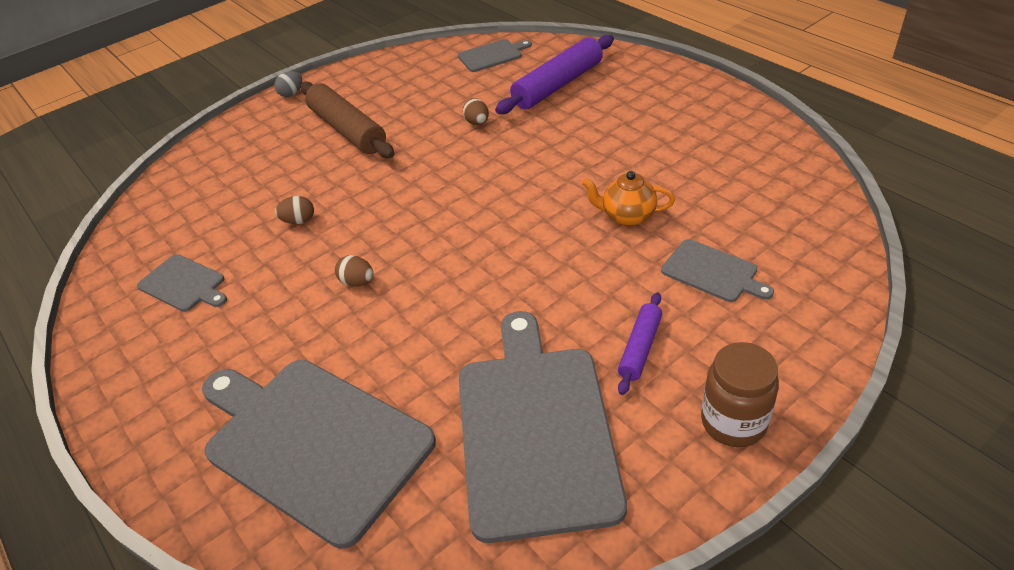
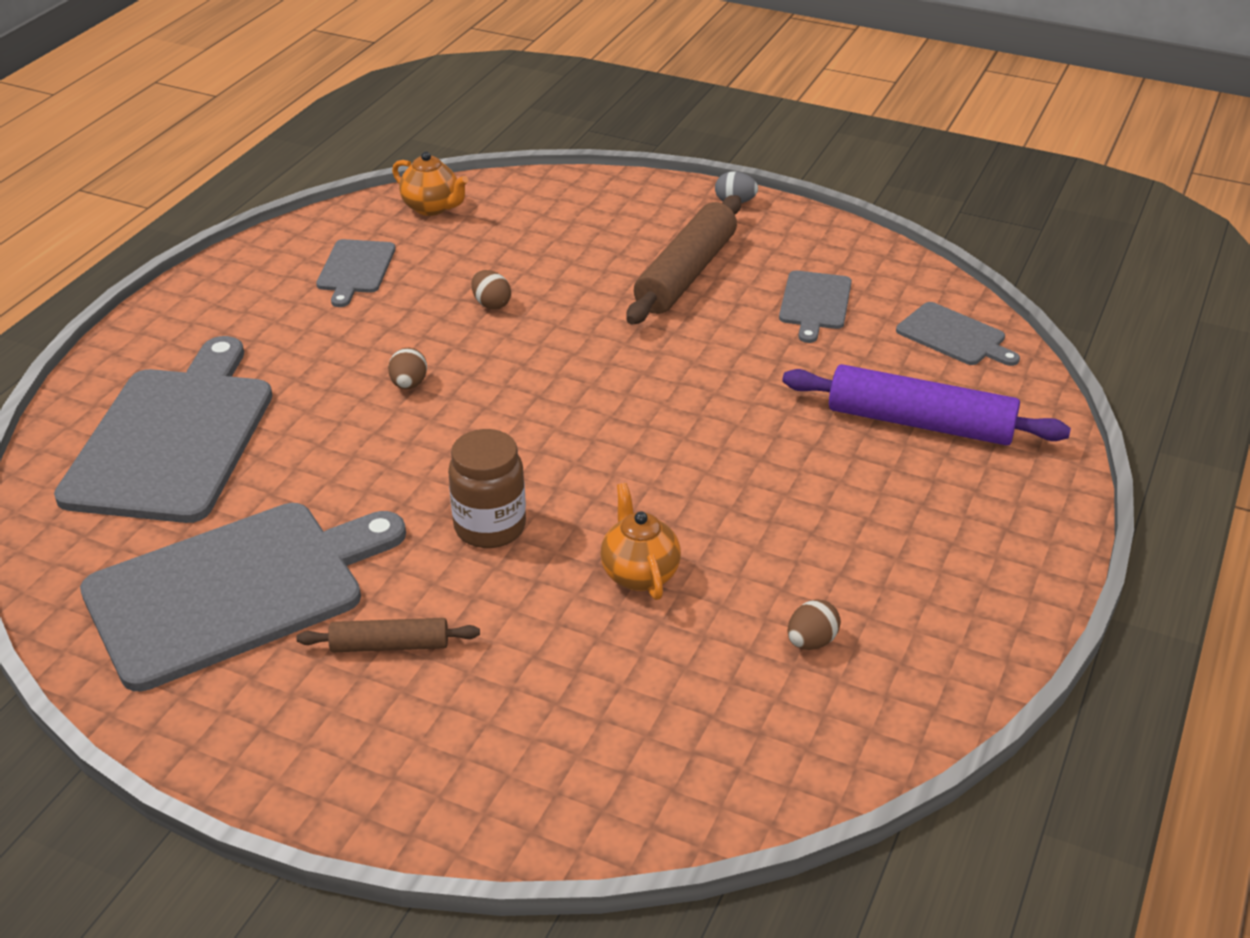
camera: 60 degrees right, 5 degrees down
brown egg [463,98,489,125] -> brown egg moved to [787,599,841,650]
purple rolling pin [618,292,662,395] -> brown rolling pin [296,618,480,652]
grey cutting board [661,239,774,302] -> grey cutting board moved to [779,270,852,343]
brown jar [701,342,779,447] -> brown jar moved to [448,429,526,548]
none -> orange teapot [392,152,468,216]

